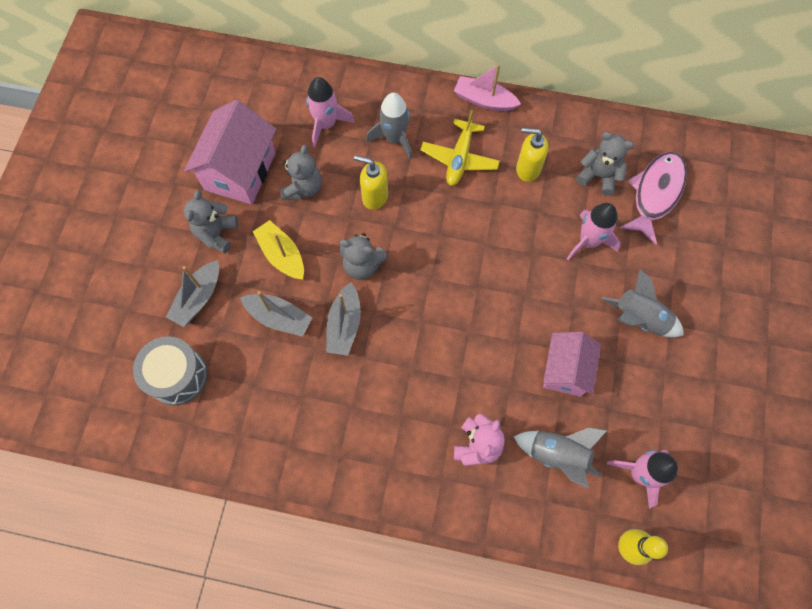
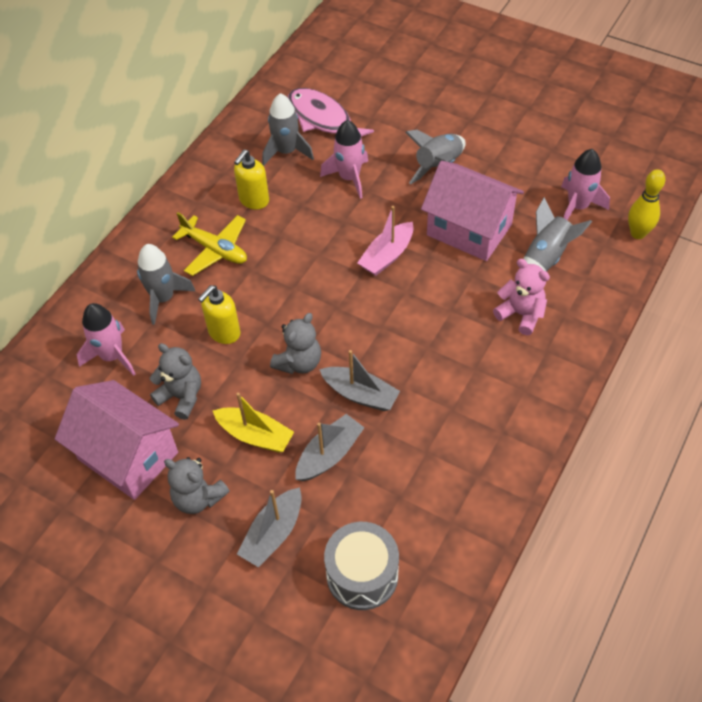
camera: 70 degrees left, 15 degrees down
grey boat [166,260,219,327] -> grey boat turned 75 degrees clockwise [237,487,302,567]
yellow boat [253,220,304,280] -> yellow boat turned 135 degrees counterclockwise [213,392,294,453]
pink boat [454,64,521,111] -> pink boat moved to [357,206,414,276]
pink house [543,332,601,397] -> pink house [421,161,524,261], size x1.52
grey teddy bear [576,132,634,196] -> grey rocket [262,93,314,166]

